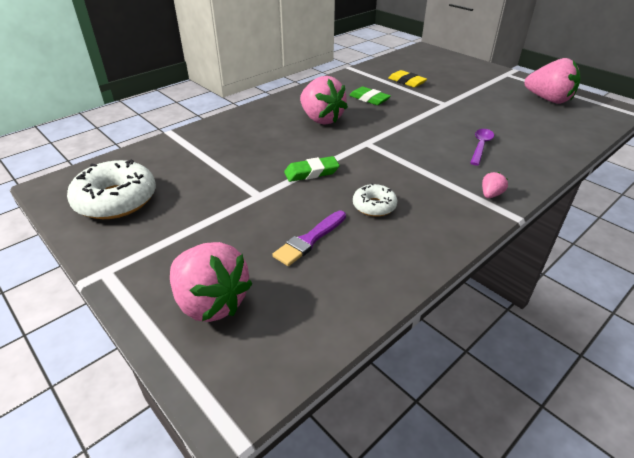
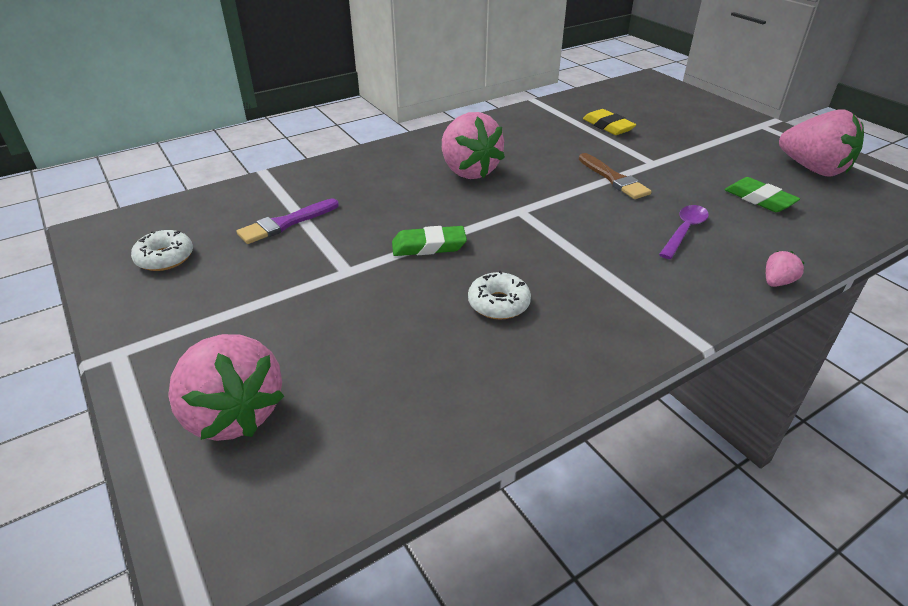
camera: 10 degrees right, 0 degrees up
white donut [67,159,156,219] -> white donut [131,230,193,271], size x0.54
purple brush [272,210,346,266] -> purple brush moved to [237,199,339,244]
green eraser [349,86,391,105] -> green eraser moved to [725,177,800,212]
pink strawberry [482,172,508,198] -> pink strawberry moved to [766,251,804,287]
none -> brown brush [579,153,652,199]

